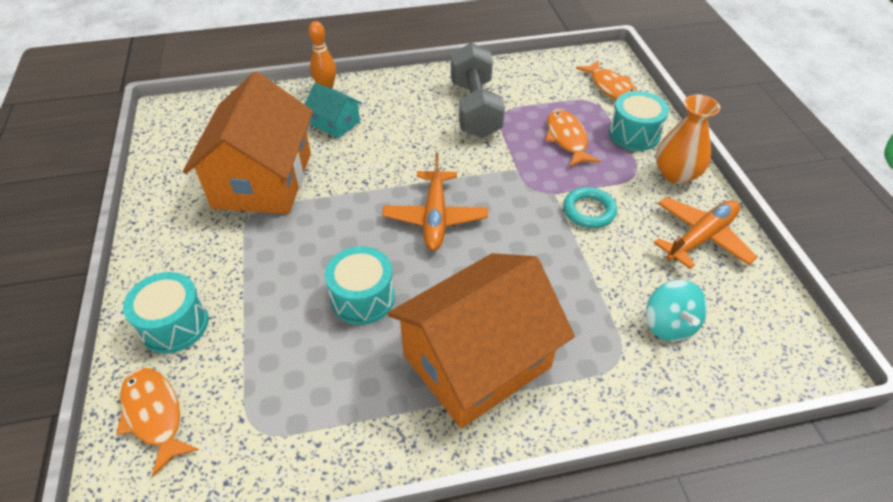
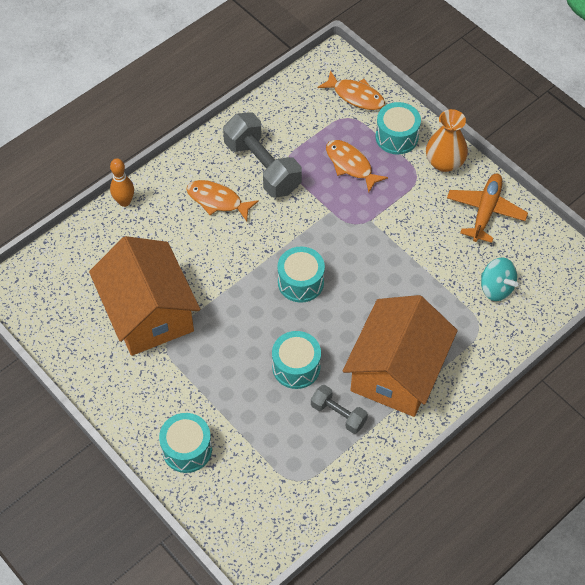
camera: 30 degrees left, 10 degrees up
orange fish [117,367,199,476] -> orange fish moved to [186,180,259,221]
turquoise house [305,83,362,138] -> none
orange plane [382,153,488,251] -> turquoise drum [277,246,325,303]
turquoise ring [563,187,617,228] -> none
none -> grey dumbbell [311,385,368,434]

